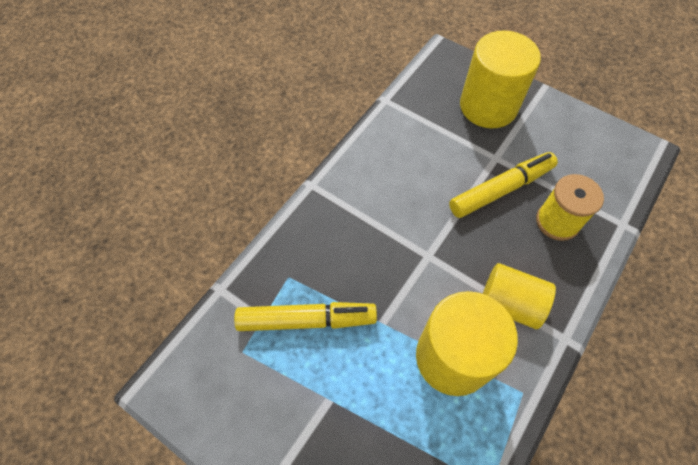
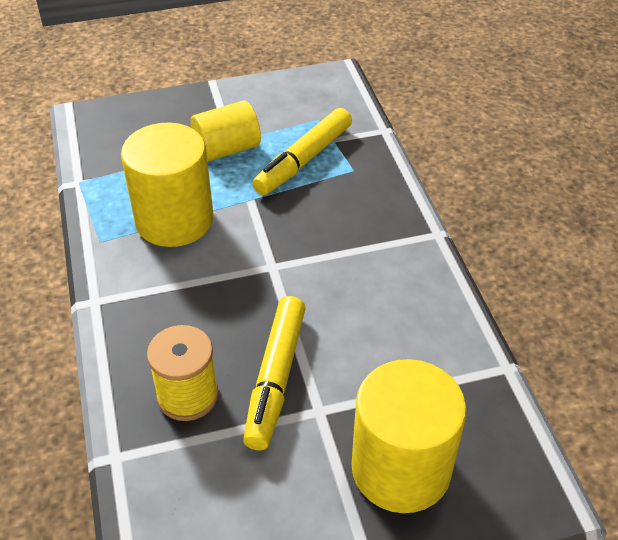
camera: 130 degrees right, 15 degrees down
yellow cylinder [483,263,556,329] -> yellow cylinder moved to [191,100,261,162]

